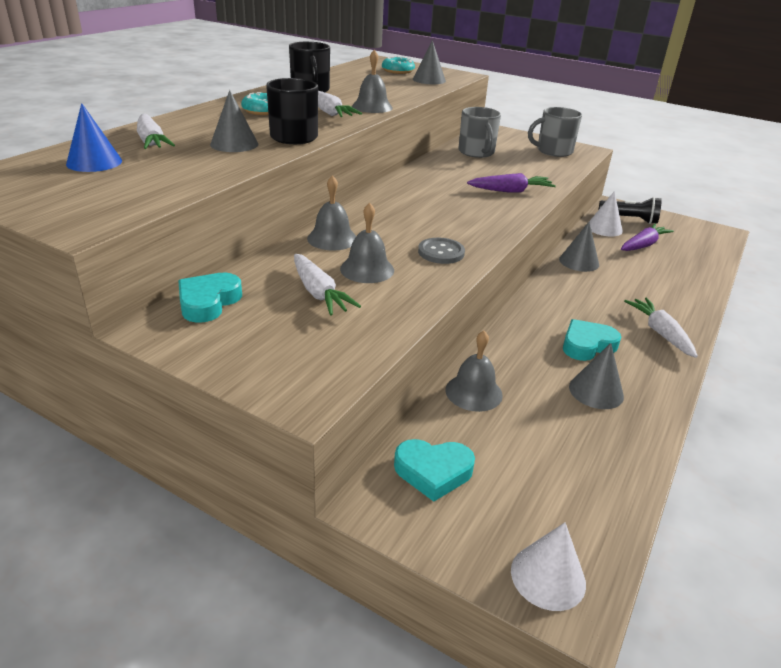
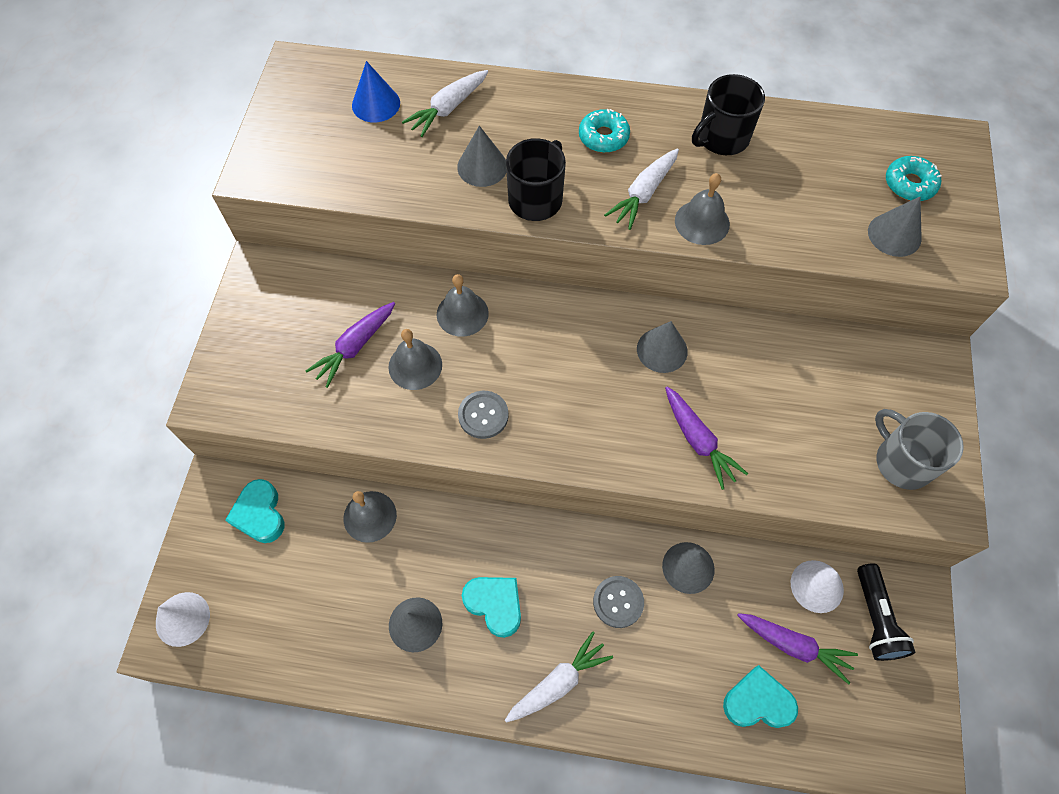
camera: 70 degrees right, 30 degrees up
turquoise heart [178,273,242,323] -> turquoise heart moved to [723,665,798,728]
white carrot [294,254,361,315] -> purple carrot [306,302,395,388]
grey mug [458,107,501,158] -> none
none -> grey button [593,576,644,628]
none -> grey cone [637,321,688,373]

